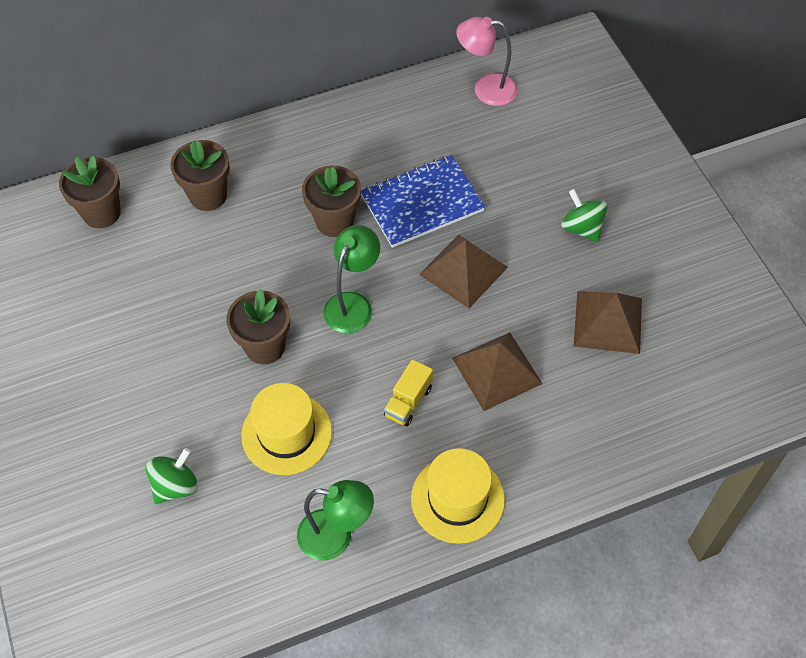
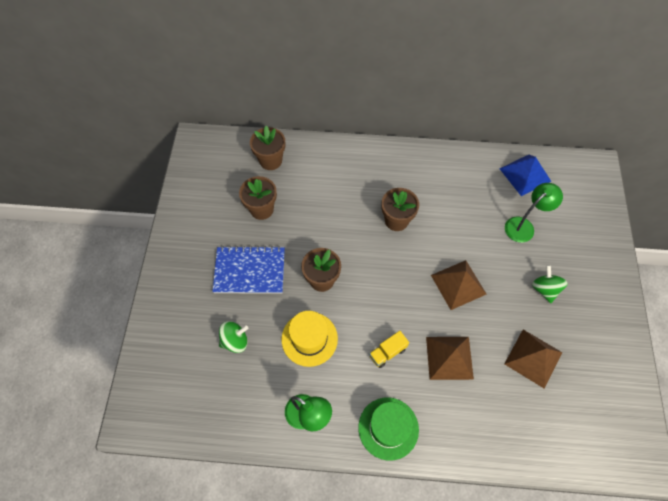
camera: 25 degrees right, 5 degrees up
brown flower pot [170,140,230,211] -> brown flower pot moved to [239,176,277,220]
green lamp [323,225,380,333] -> green lamp moved to [505,183,563,242]
blue notebook [361,155,485,248] -> blue notebook moved to [212,246,285,294]
yellow hat [411,448,505,544] -> green hat [358,397,419,461]
pink lamp [456,17,518,106] -> blue pyramid [499,155,552,196]

